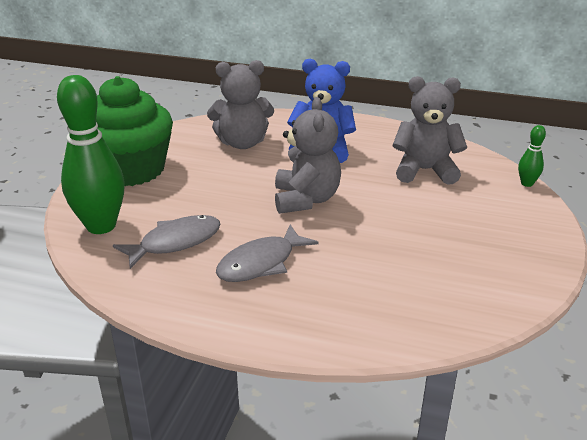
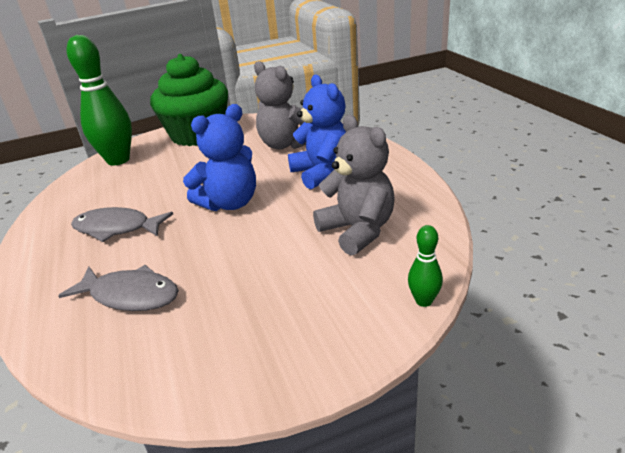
camera: 55 degrees right, 0 degrees up
grey fish [113,215,221,269] -> grey fish moved to [58,265,179,311]
grey teddy bear [275,97,341,214] -> blue teddy bear [183,104,256,211]

